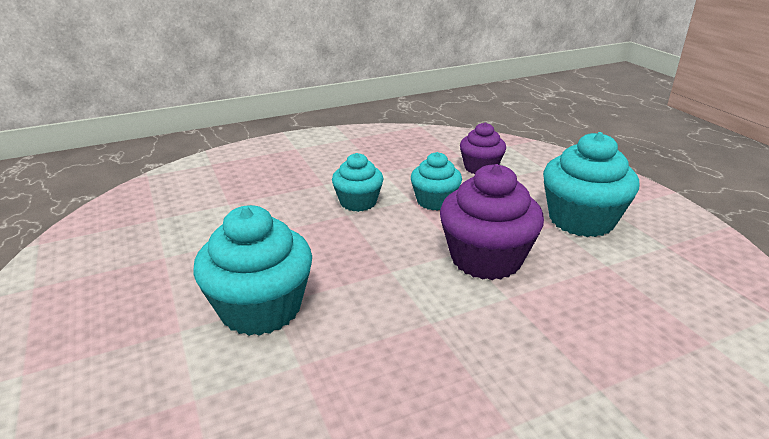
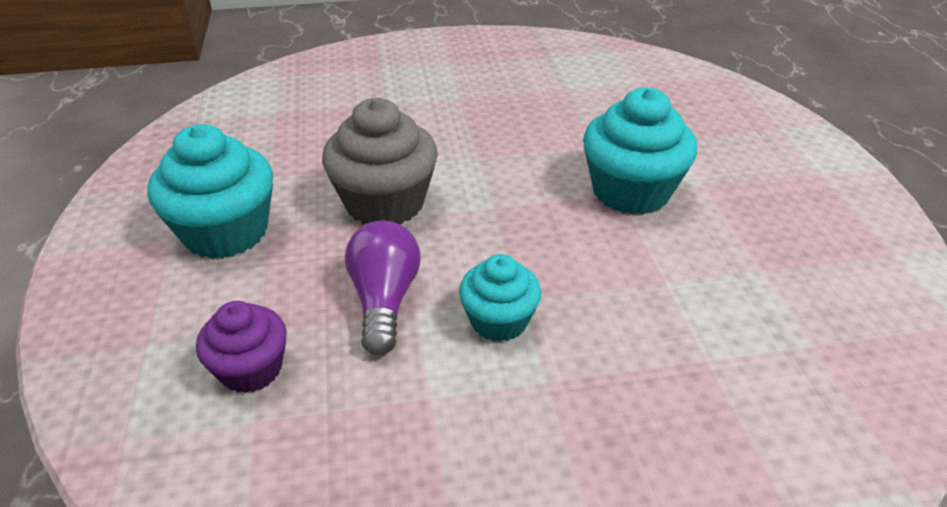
camera: 165 degrees left, 10 degrees up
turquoise cupcake [411,152,462,210] -> purple light bulb [345,220,421,355]
purple cupcake [440,164,544,280] -> grey cupcake [322,98,438,224]

